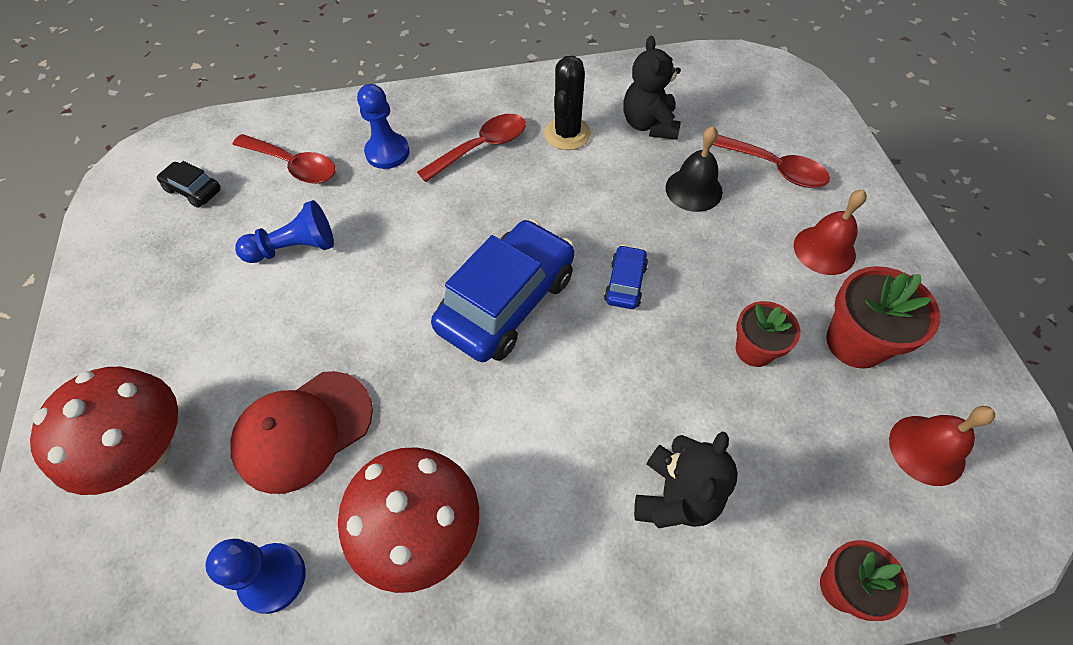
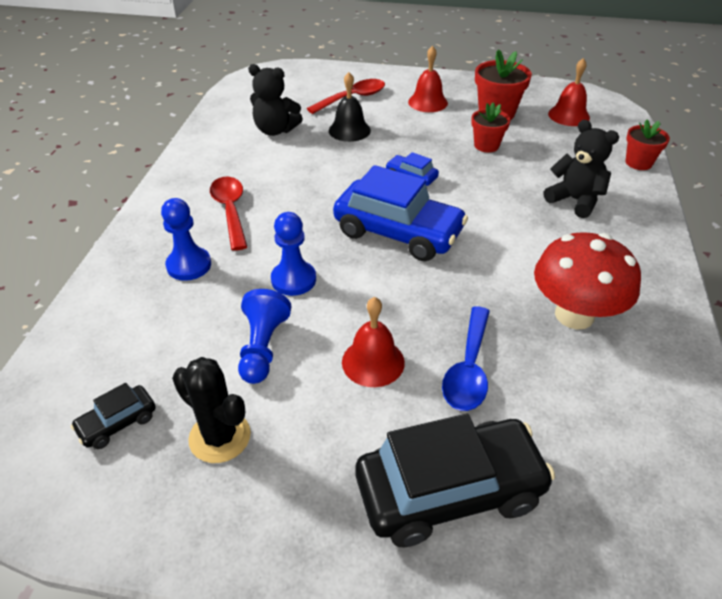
camera: 70 degrees left, 15 degrees down
red mushroom [30,367,178,495] -> black car [355,414,555,547]
blue pawn [205,539,306,614] -> blue pawn moved to [271,212,316,296]
red cap [230,371,373,494] -> blue spoon [442,306,490,411]
red spoon [233,134,336,184] -> none
blue car [431,219,574,362] -> blue car turned 150 degrees clockwise [333,165,468,261]
black cactus [544,56,591,150] -> black cactus moved to [172,357,251,463]
none -> red bell [342,297,405,387]

